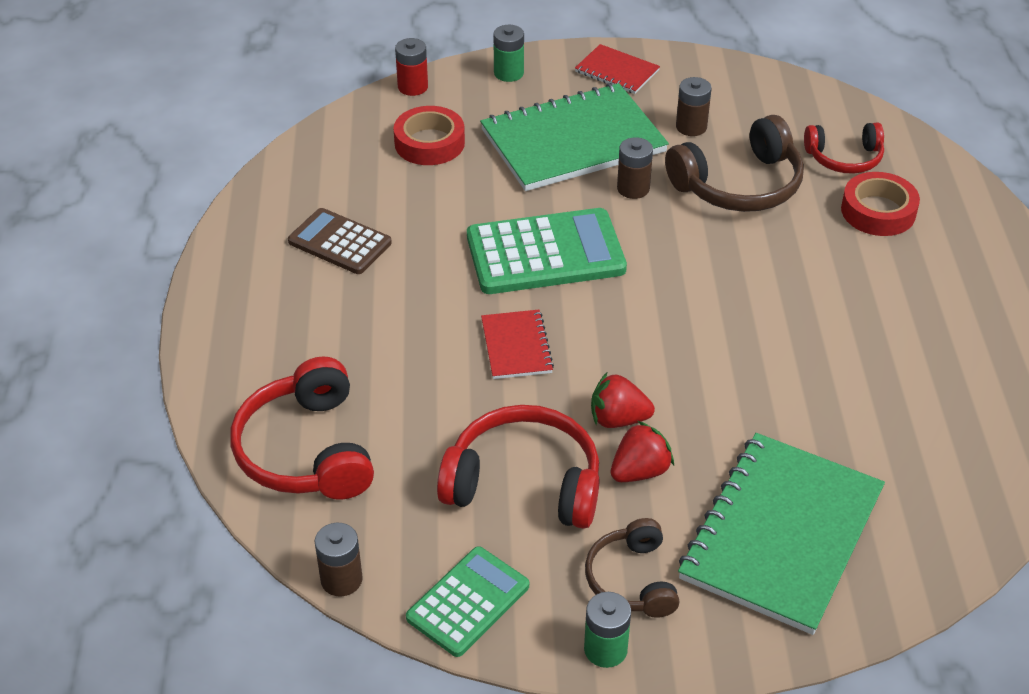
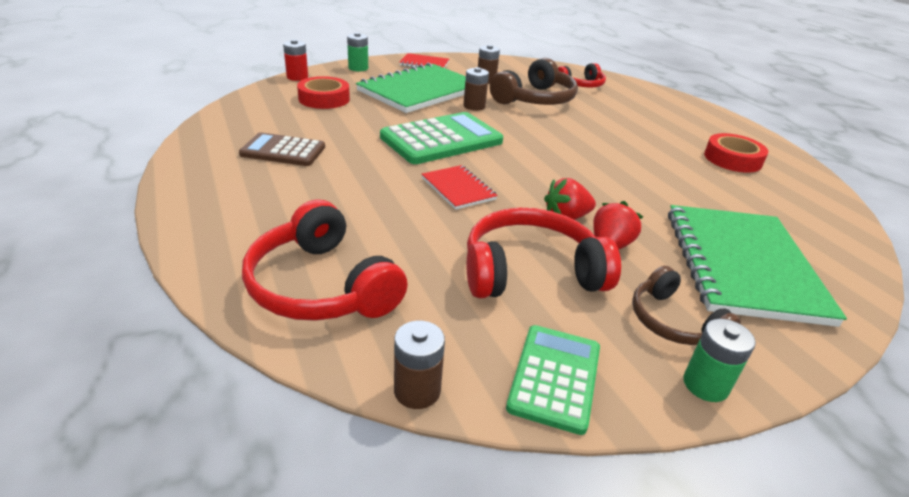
camera: 25 degrees left, 10 degrees down
red tape [841,172,920,236] -> red tape moved to [704,133,768,173]

